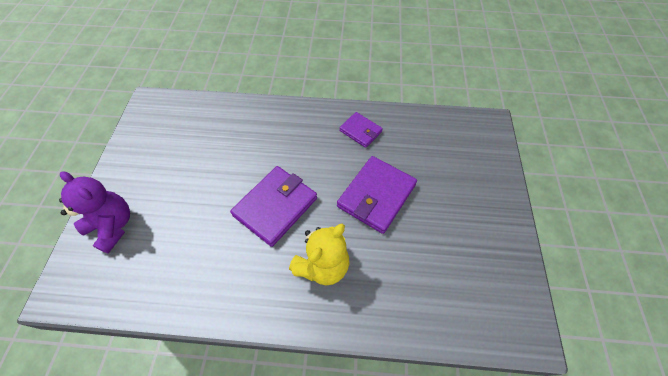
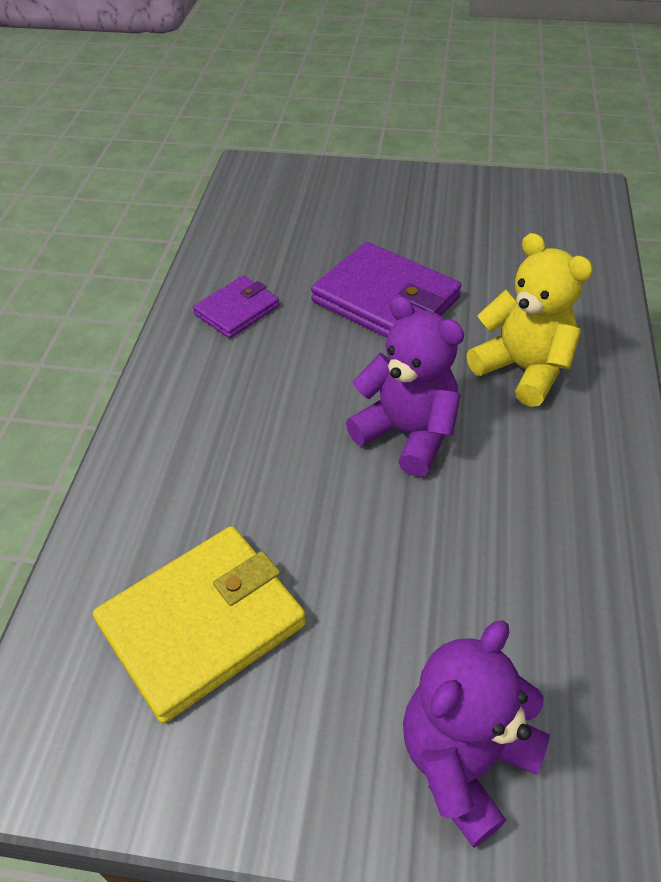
camera: 85 degrees left, 10 degrees down
purple wallet [230,166,317,247] -> purple teddy bear [346,296,464,477]
none -> yellow wallet [93,526,306,723]

